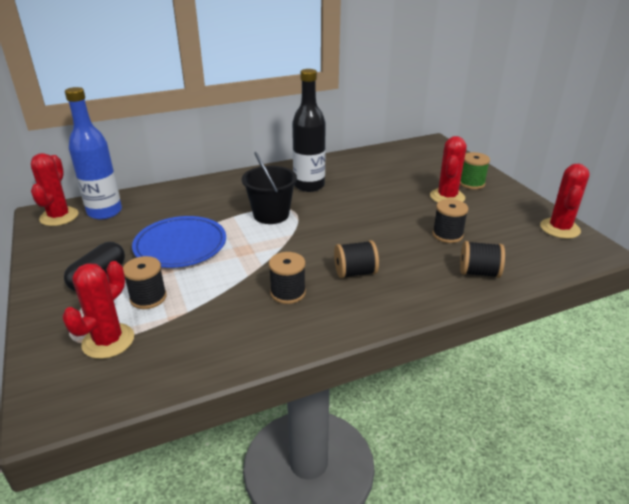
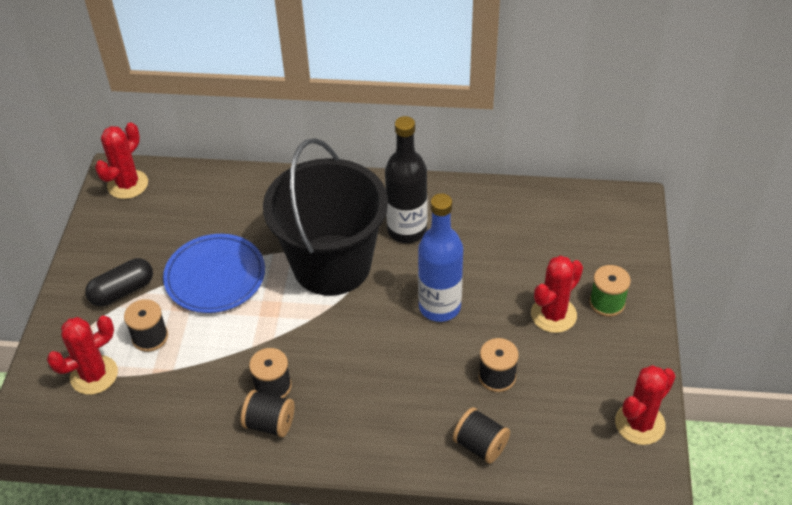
camera: 30 degrees right, 15 degrees up
blue bottle [65,87,122,219] -> blue bottle moved to [418,193,463,322]
black bucket [242,152,297,224] -> black bucket [263,138,388,296], size x1.84
black spool [334,240,379,278] -> black spool moved to [241,390,295,438]

